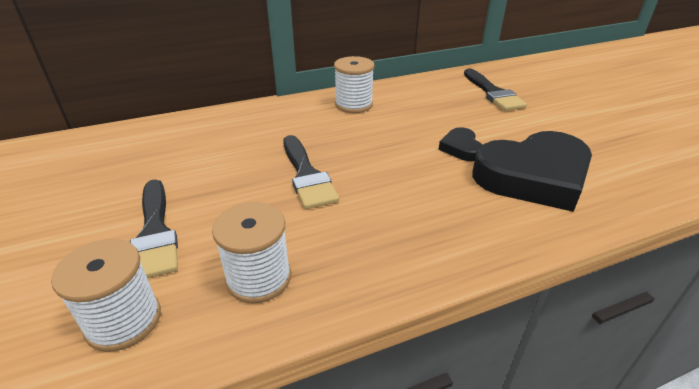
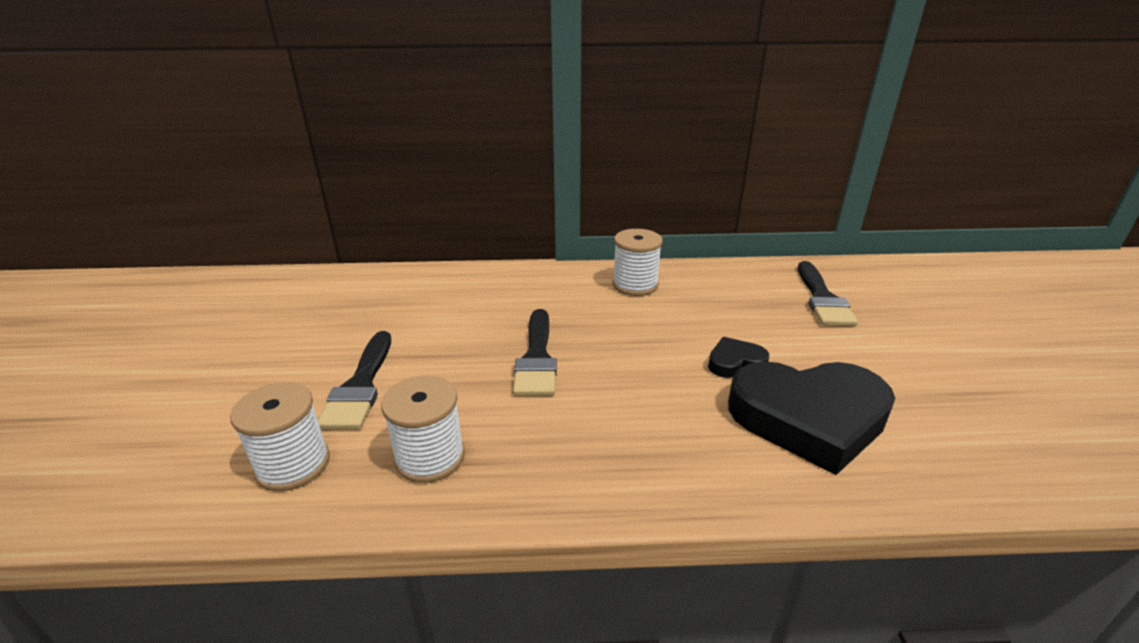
camera: 20 degrees right, 5 degrees down
black heart [439,127,482,161] -> black heart turned 60 degrees clockwise [708,337,769,378]

